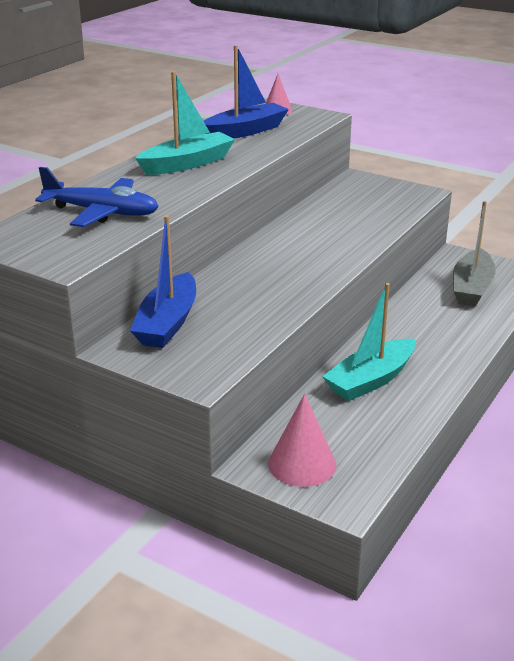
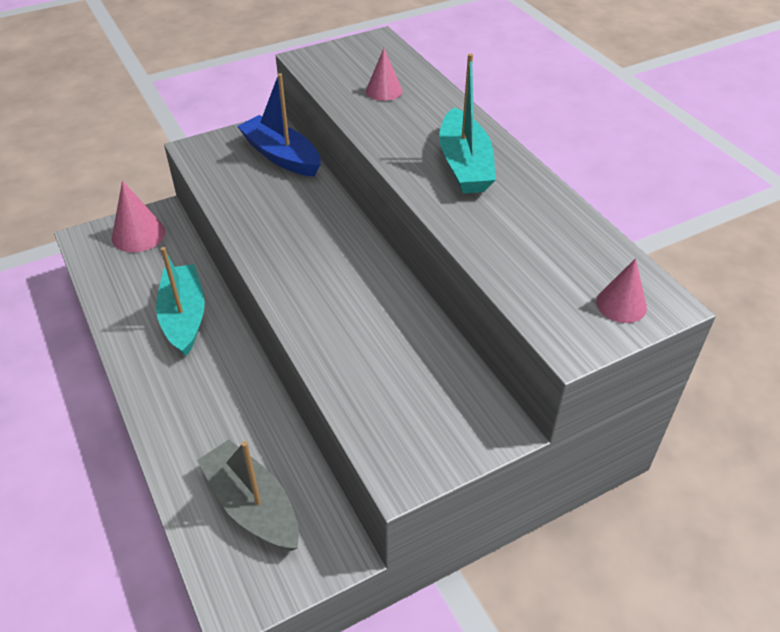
camera: 120 degrees right, 15 degrees up
blue plane [35,167,159,227] -> pink cone [366,48,402,101]
blue boat [204,45,289,138] -> none

